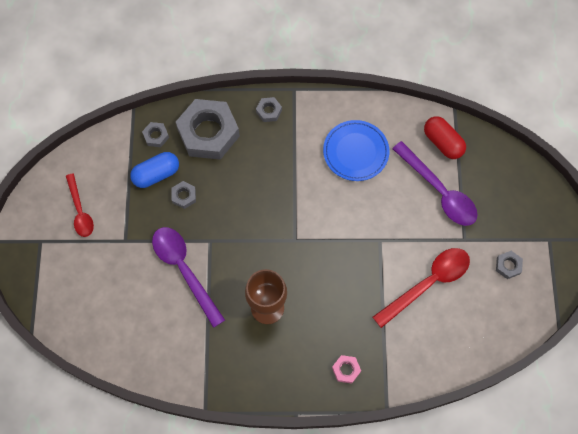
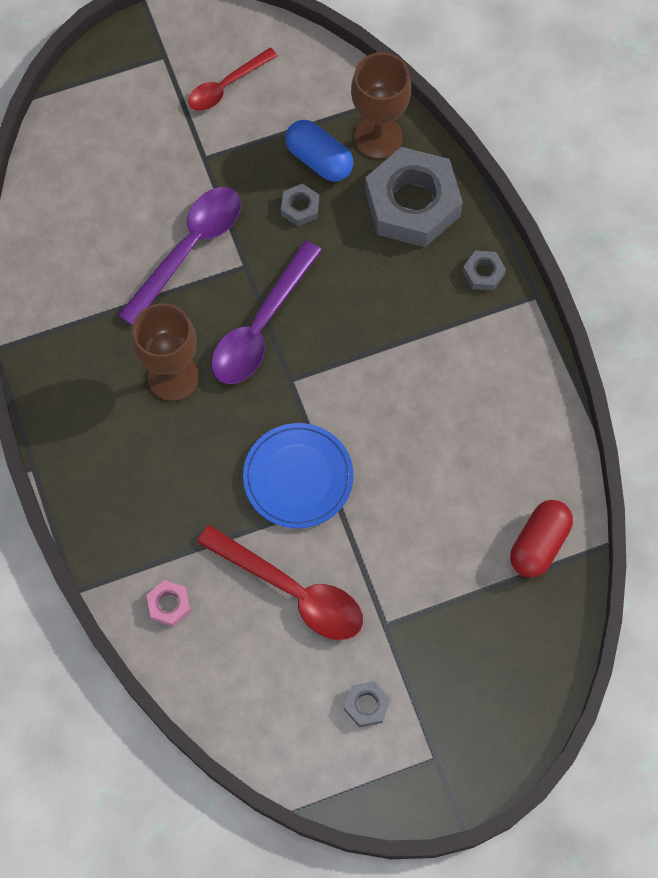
camera: 70 degrees right, 0 degrees up
grey nut [142,122,169,147] -> brown goblet [351,52,411,159]
blue plate [323,120,389,181] -> blue plate moved to [243,423,354,528]
pink nut [332,355,361,384] -> pink nut moved to [147,580,191,627]
purple spoon [392,141,478,226] -> purple spoon moved to [211,241,322,384]

